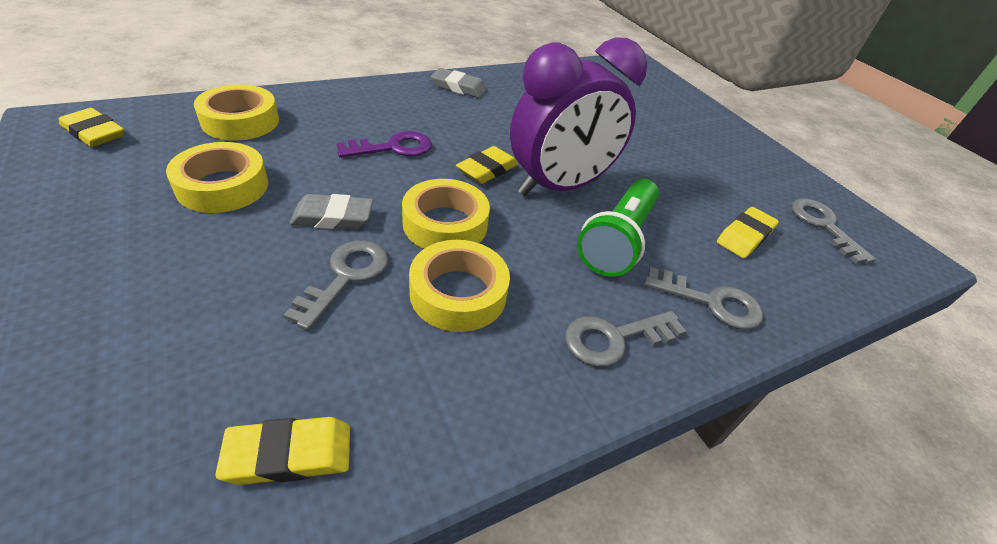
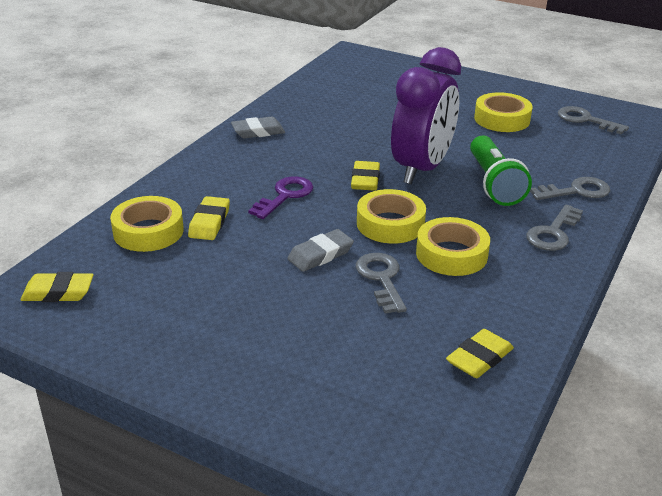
camera: 30 degrees left, 10 degrees down
yellow tape [166,142,268,213] -> yellow tape moved to [474,92,533,132]
yellow eraser [717,207,779,258] -> yellow eraser moved to [188,196,230,240]

